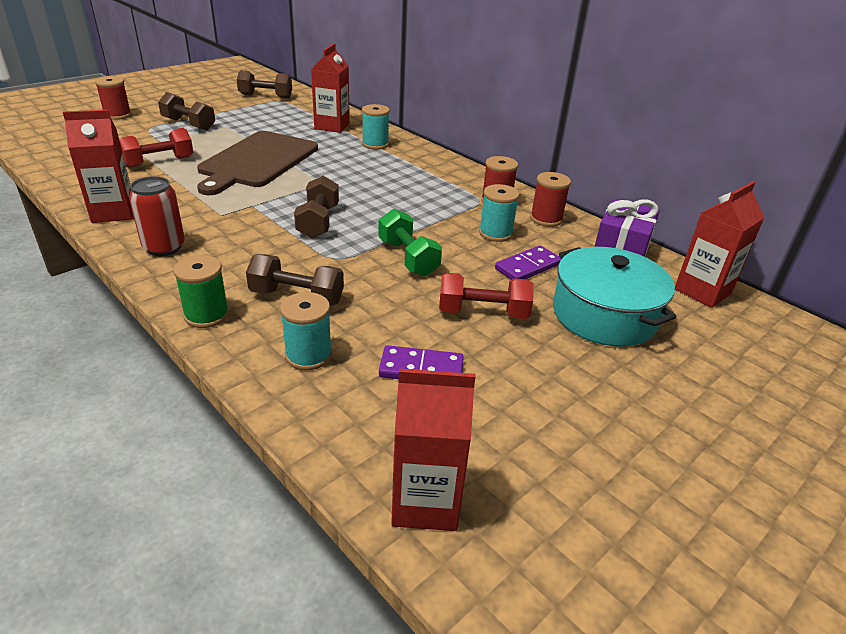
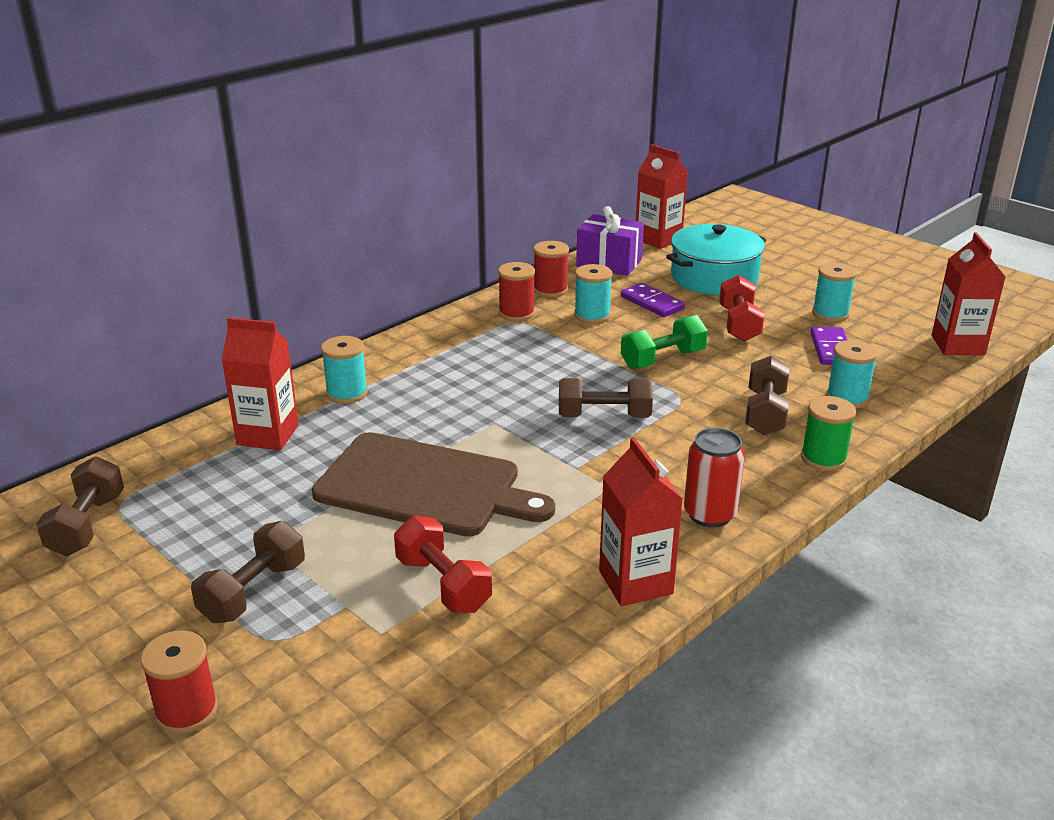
camera: 90 degrees left, 5 degrees down
none -> turquoise spool [812,263,857,322]

